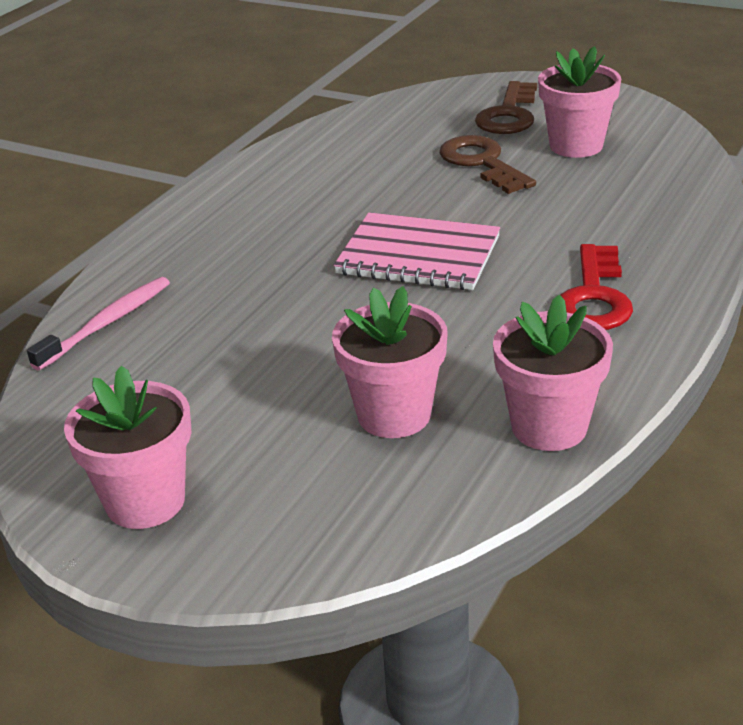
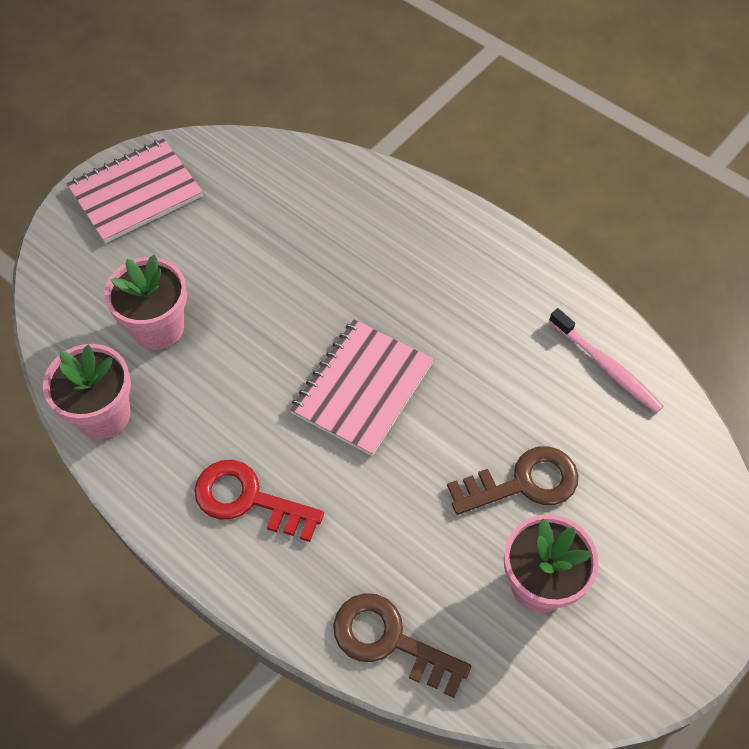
camera: 100 degrees right, 25 degrees up
pink toothbrush [27,277,170,370] -> pink toothbrush moved to [549,308,664,413]
pink flower pot [64,366,191,529] -> pink notebook [66,138,203,243]
brown key [475,81,537,134] -> brown key moved to [333,593,471,698]

